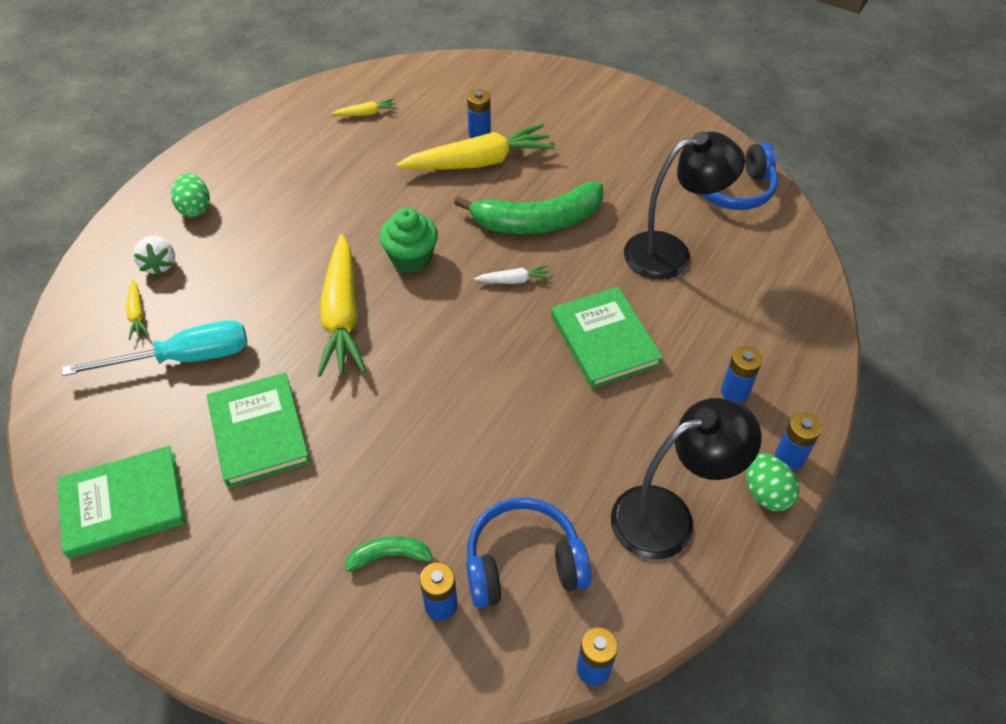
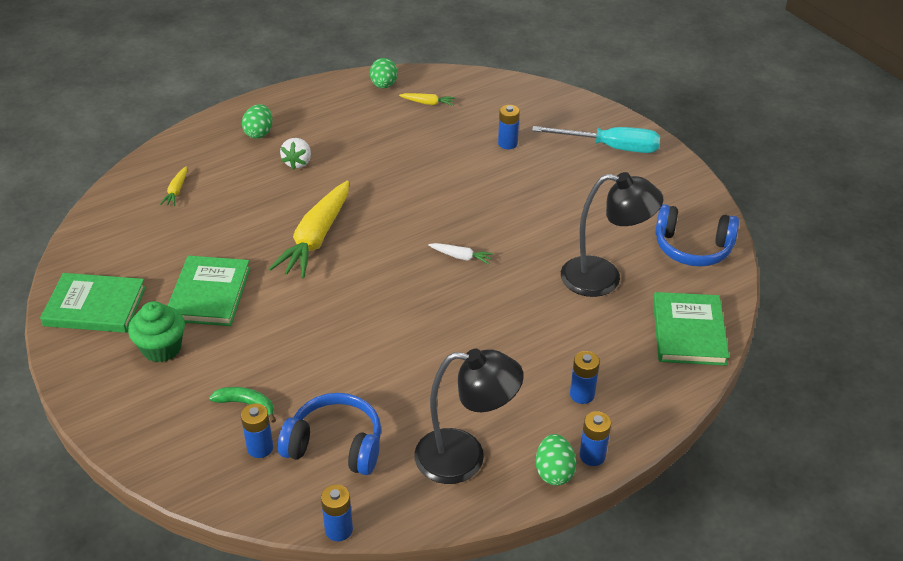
camera: 25 degrees right, 10 degrees down
turquoise screwdriver [62,320,247,376] -> turquoise screwdriver moved to [532,126,660,153]
white strawberry [133,235,175,276] -> white strawberry moved to [280,138,311,169]
green cupcake [379,208,438,273] -> green cupcake moved to [128,301,185,363]
yellow carrot [396,124,555,170] -> none
green banana [454,182,604,234] -> none
green book [551,287,663,389] -> green book moved to [653,292,729,366]
none -> green egg [370,58,398,88]

